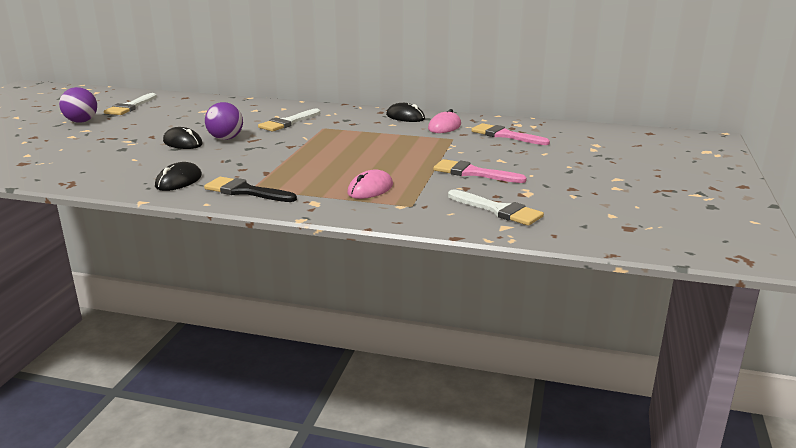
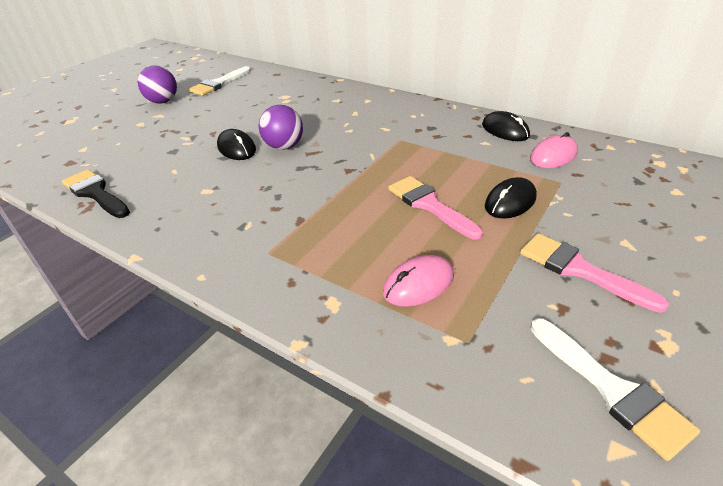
camera: 20 degrees right, 15 degrees up
black mouse [155,162,202,191] -> black mouse moved to [485,177,537,219]
black brush [204,177,297,202] -> black brush moved to [62,169,130,218]
white brush [258,109,320,131] -> none
pink brush [471,123,550,145] -> pink brush moved to [388,176,483,240]

